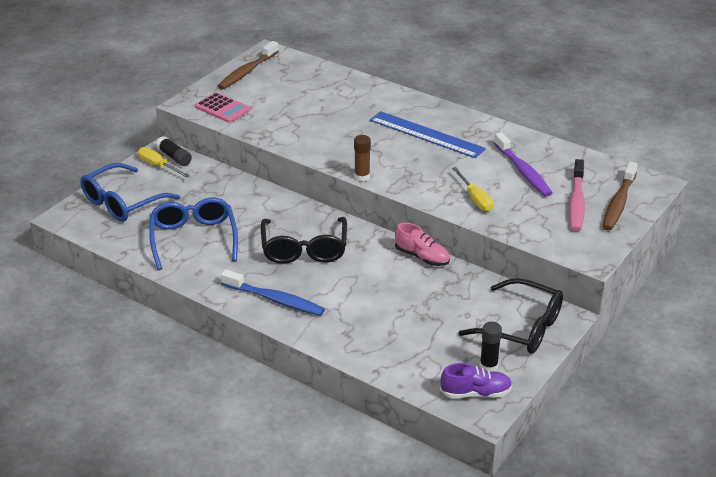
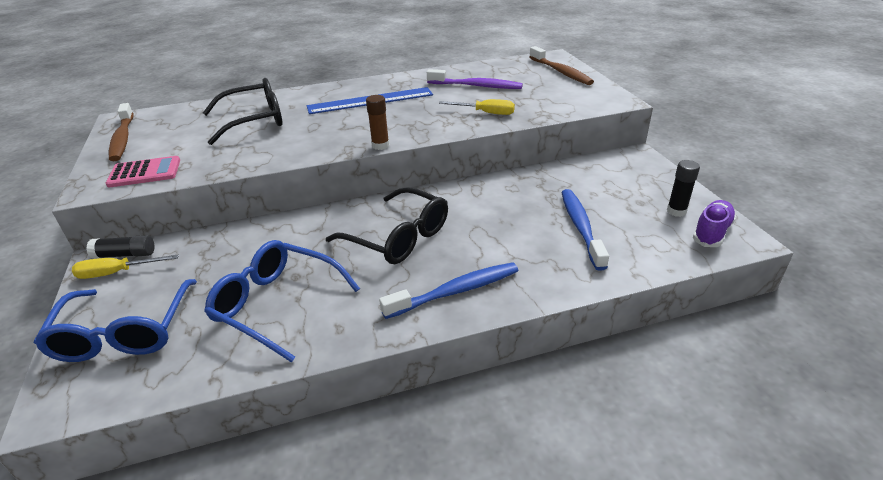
camera: 50 degrees left, 0 degrees up
pink shoe [395,223,450,266] -> none
black glasses [458,278,563,354] -> black glasses moved to [203,78,282,145]
pink toothbrush [569,159,585,231] -> none
none -> blue toothbrush [561,189,609,271]

